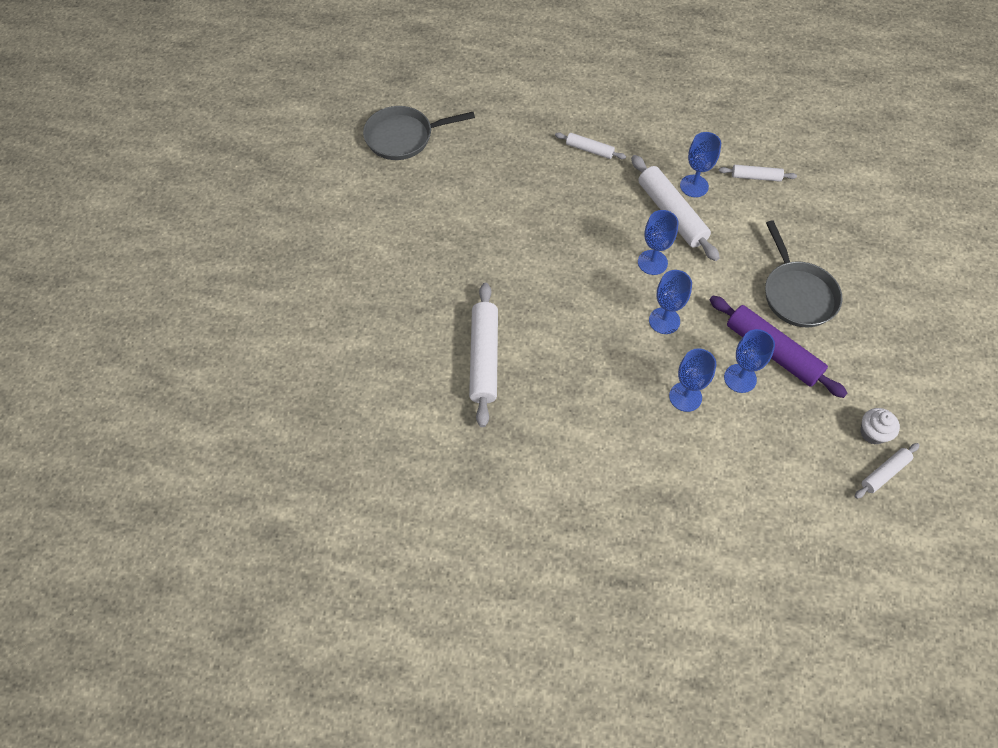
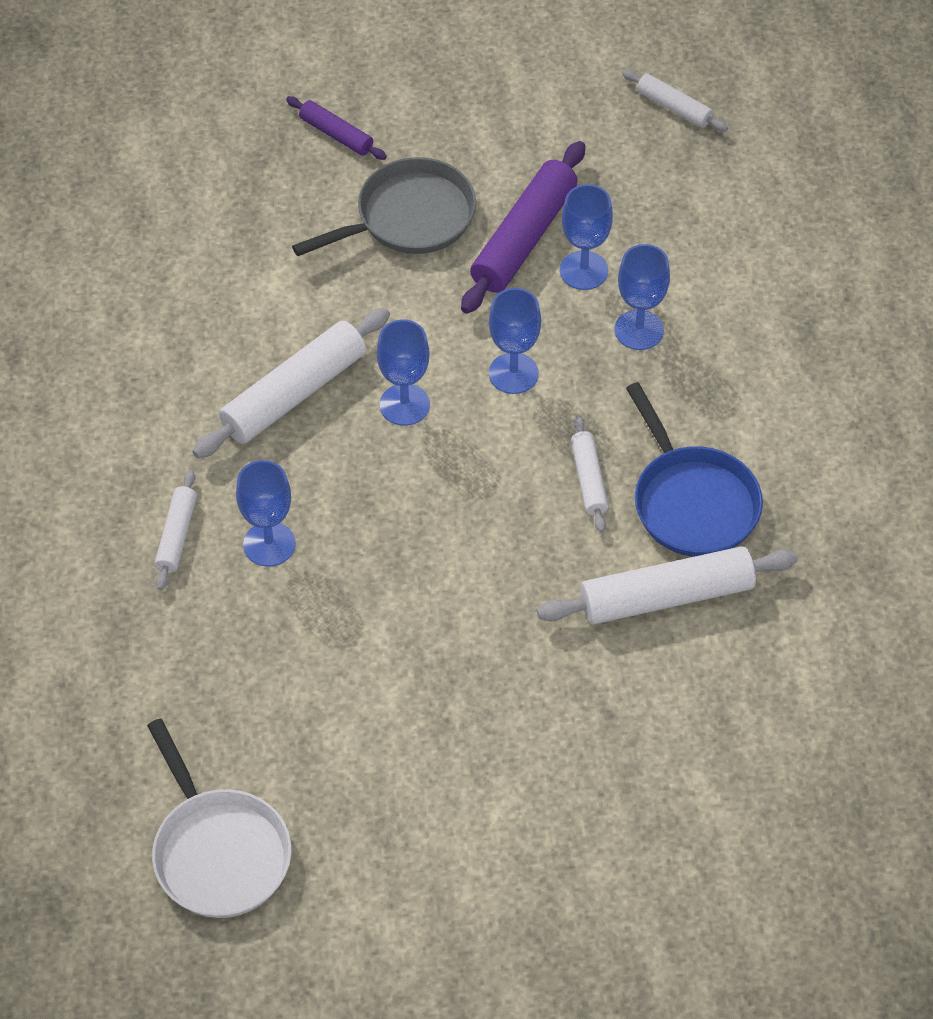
camera: 105 degrees left, 5 degrees down
grey pan [363,106,475,160] -> white pan [147,718,292,918]
blue goblet [680,132,721,197] -> blue goblet moved to [236,460,296,567]
white rolling pin [719,165,797,182] -> white rolling pin moved to [571,415,608,533]
white cupcake [860,408,900,444] -> none
none -> purple rolling pin [286,96,387,160]
none -> blue pan [626,382,763,557]

